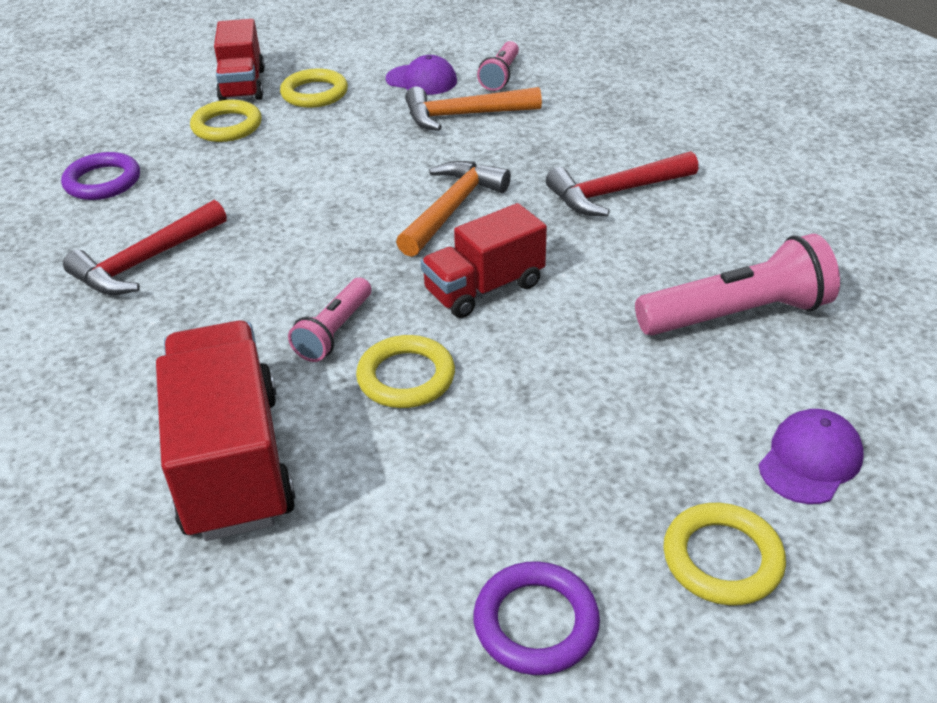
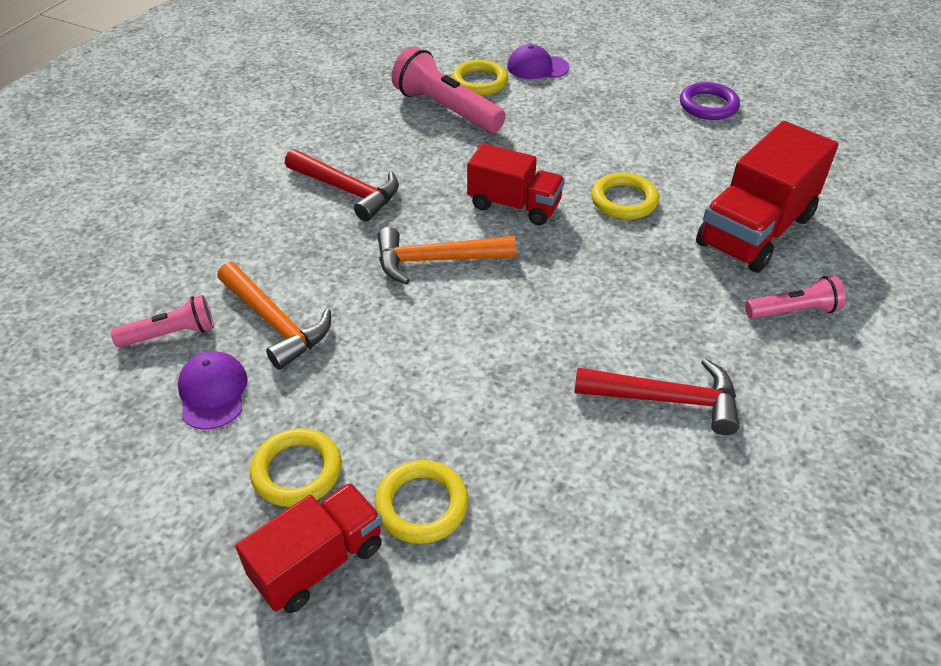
camera: 125 degrees left, 5 degrees up
purple ring [61,152,140,200] -> none
pink flashlight [288,278,371,362] -> pink flashlight moved to [745,276,846,319]
yellow ring [663,503,786,605] -> yellow ring moved to [451,60,508,96]

